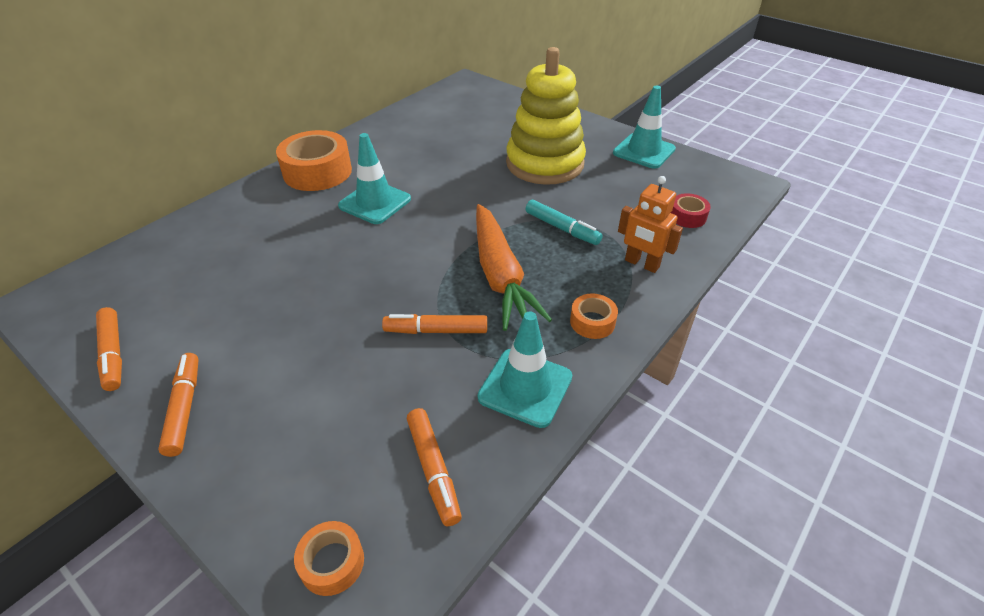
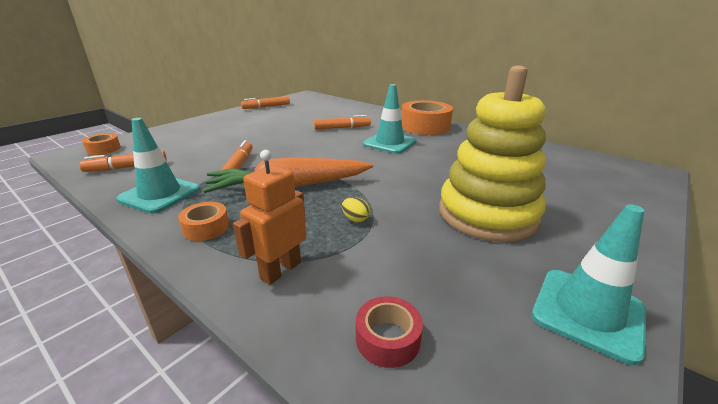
camera: 90 degrees right, 15 degrees down
orange marker [158,353,198,457] -> orange marker moved to [314,115,371,129]
turquoise marker [526,200,603,245] -> yellow egg [342,197,370,222]

